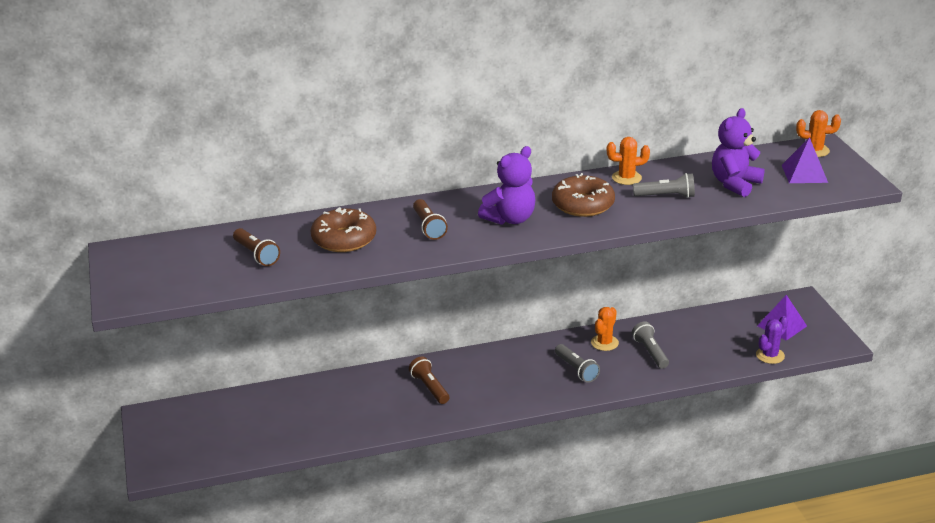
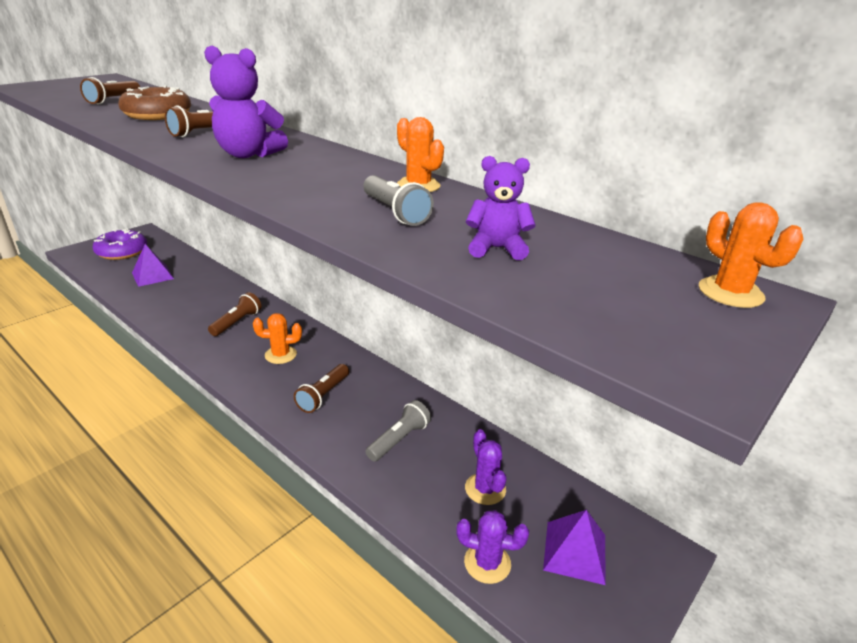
camera: 55 degrees right, 0 degrees up
brown donut [552,173,615,217] -> none
grey flashlight [555,344,600,383] -> brown flashlight [294,364,349,413]
orange cactus [591,307,619,351] -> orange cactus moved to [253,313,302,364]
purple teddy bear [712,108,765,197] -> purple teddy bear [466,156,536,260], size x0.64
purple pyramid [782,137,828,183] -> purple pyramid moved to [132,244,174,287]
none -> purple donut [93,228,147,260]
none -> purple cactus [465,429,507,505]

